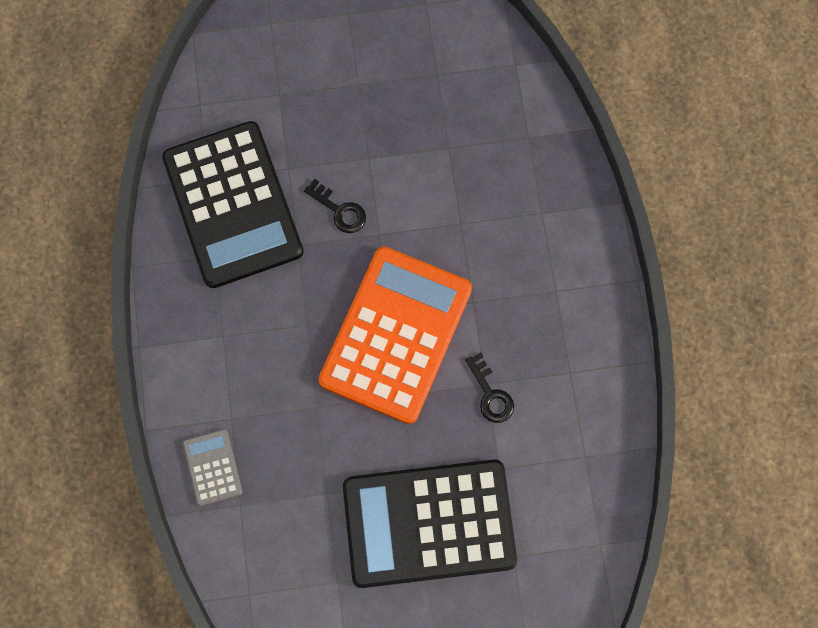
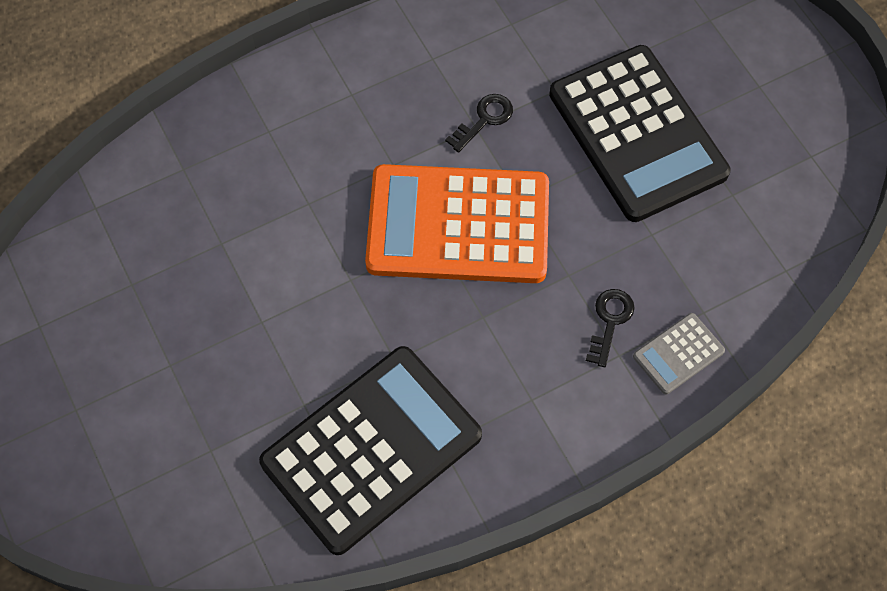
camera: 110 degrees left, 10 degrees down
black key [304,179,366,233] -> black key moved to [586,289,635,367]

